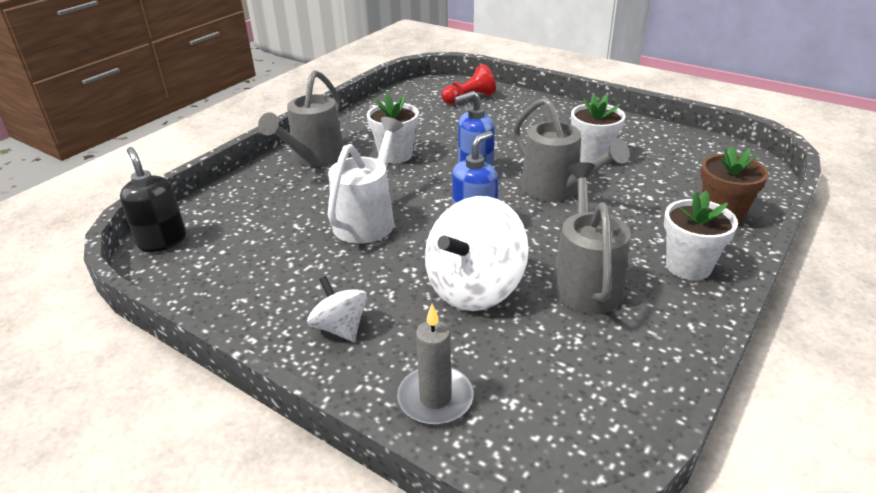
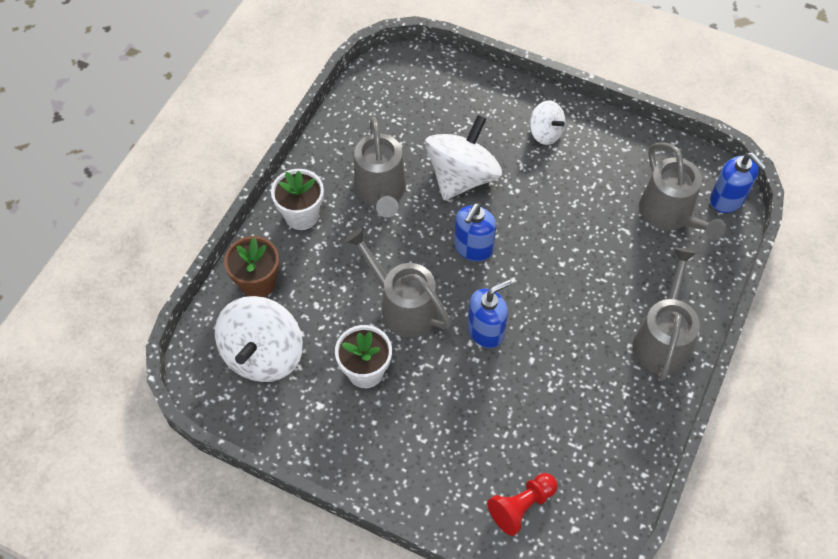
camera: 170 degrees right, 25 degrees up
black soap dispenser [120,147,186,252] -> blue soap dispenser [710,153,767,213]
white watering can [328,117,404,244] -> none
white flower pot [367,94,419,163] -> none
grey candle [397,304,474,425] -> none
none -> white spinning top [215,296,303,382]
none -> grey watering can [639,142,726,240]

